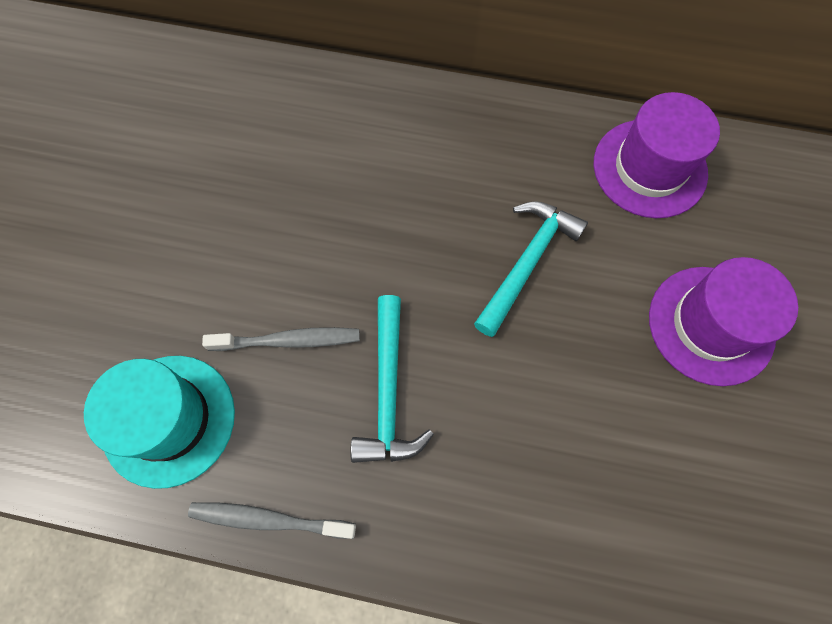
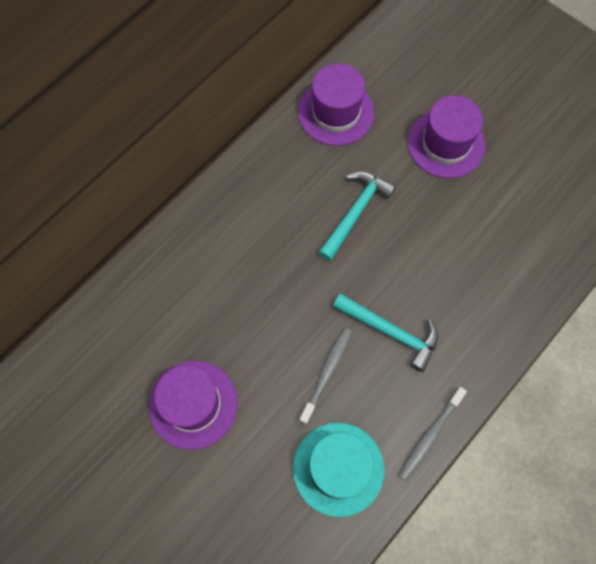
camera: 60 degrees left, 0 degrees up
turquoise hammer [474,201,588,337] -> turquoise hammer turned 60 degrees clockwise [318,172,396,261]
none -> purple hat [149,361,238,450]

